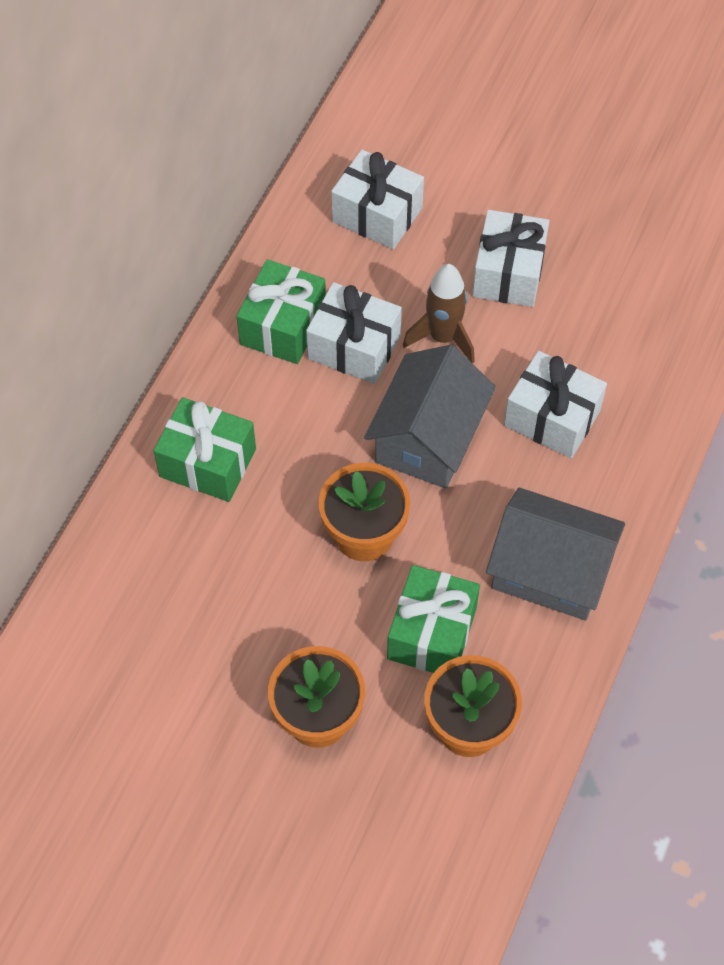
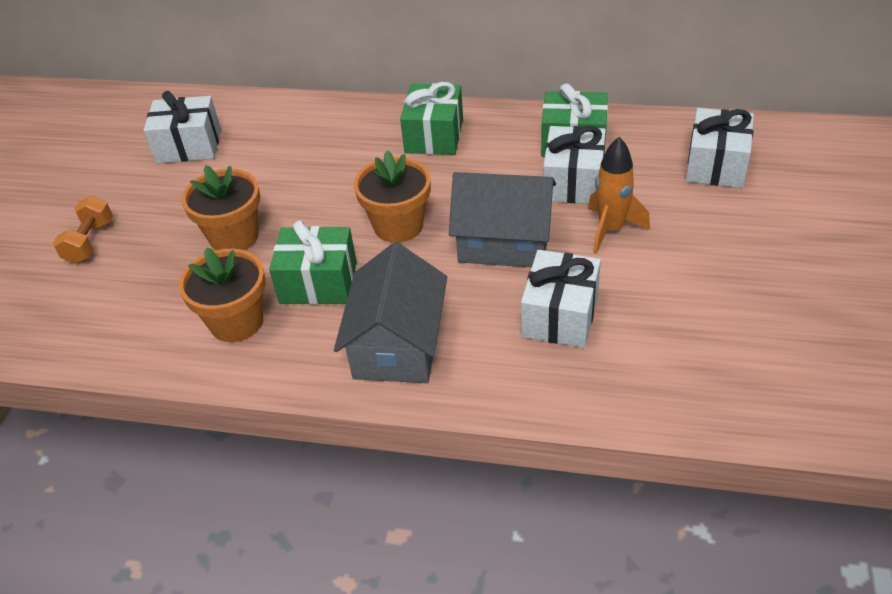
camera: 80 degrees right, 15 degrees down
brown rocket [403,264,475,363] -> orange rocket [588,137,650,253]
white gift [472,210,549,307] -> white gift moved to [144,91,221,163]
none -> orange dumbbell [53,196,113,264]

